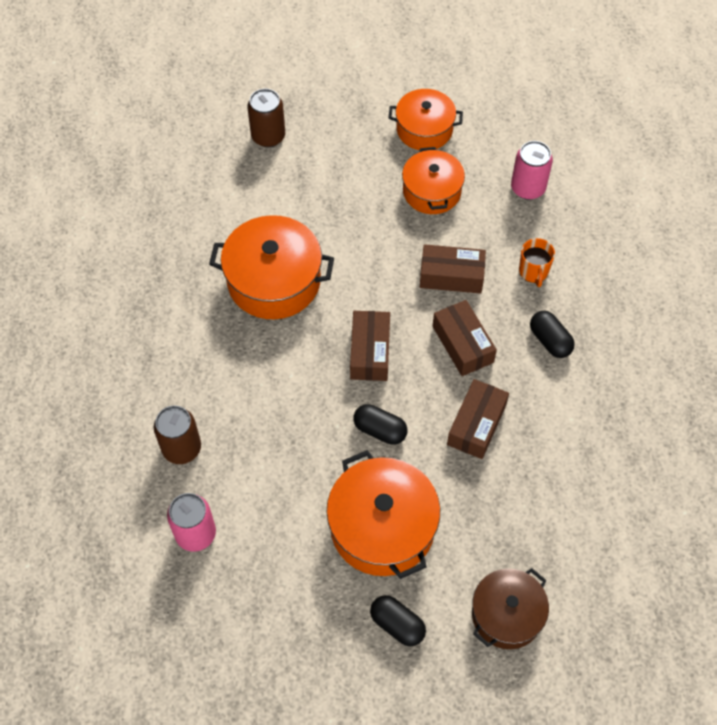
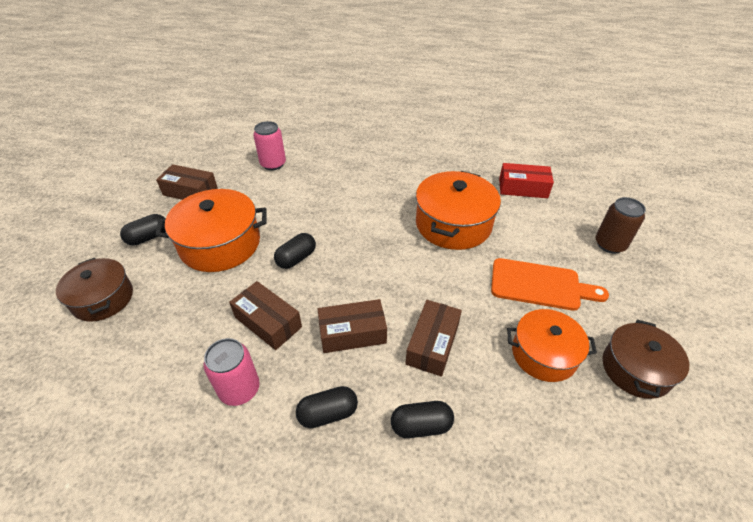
camera: 105 degrees right, 15 degrees down
brown can [154,406,201,464] -> none
brown box [350,311,390,381] -> brown box moved to [156,164,218,200]
orange pot [388,89,463,150] -> brown pot [602,319,689,399]
pink can [511,141,553,200] -> pink can moved to [203,338,260,406]
orange mug [519,238,555,287] -> black capsule [391,401,454,438]
none -> orange cutting board [491,258,609,311]
none -> red box [499,163,554,198]

